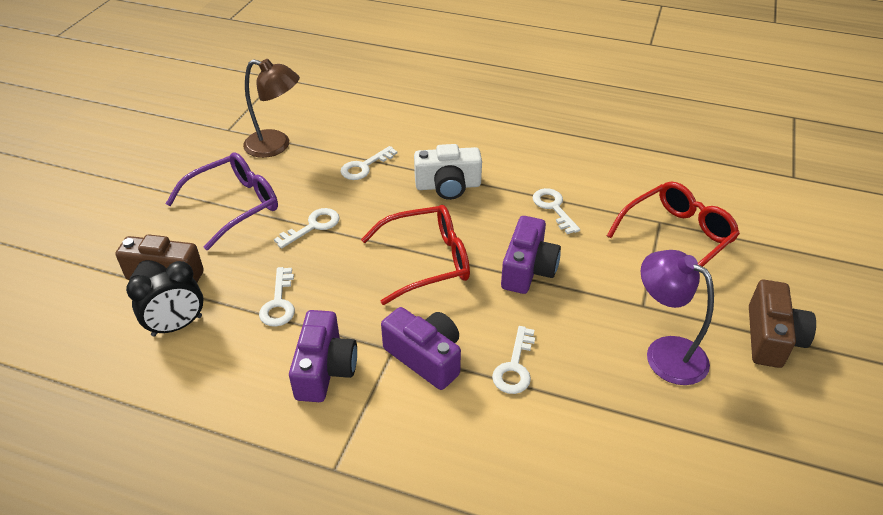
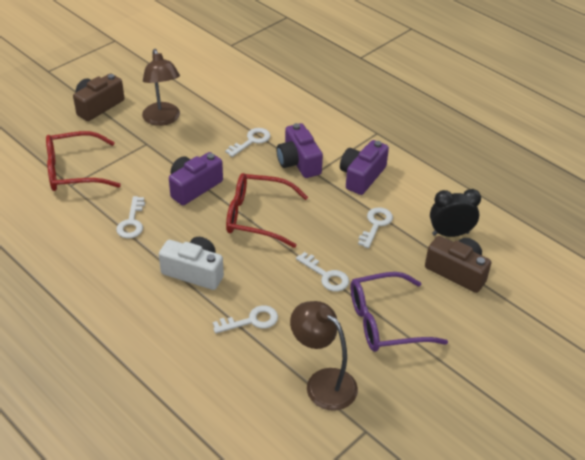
camera: 155 degrees left, 0 degrees up
white key [274,208,340,249] -> white key turned 120 degrees counterclockwise [296,252,349,291]
purple lamp [640,250,714,385] -> brown lamp [142,49,180,126]

